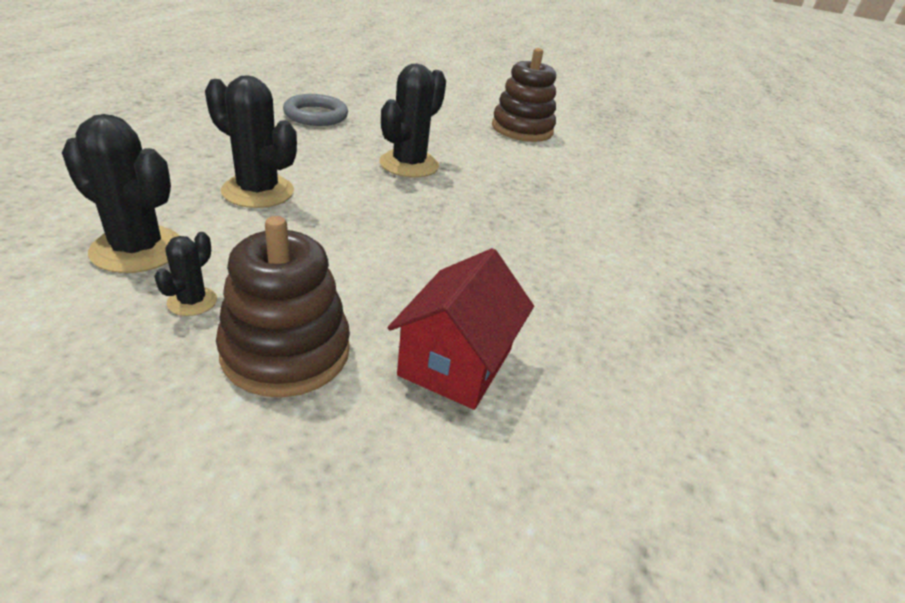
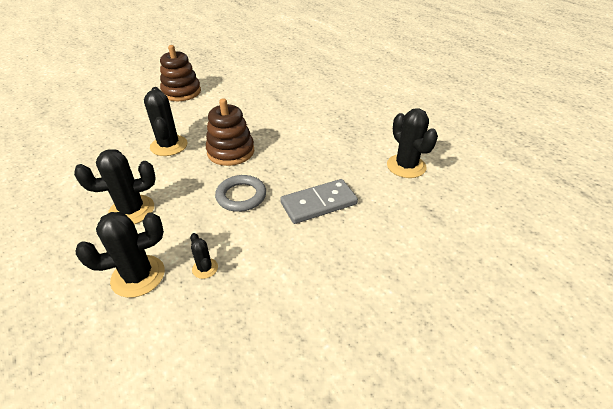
camera: 45 degrees left, 5 degrees up
brown stacking toy [216,216,350,397] -> brown stacking toy moved to [206,99,254,166]
grey ring [283,94,348,126] -> grey ring moved to [215,175,266,212]
red house [388,248,534,410] -> grey domino [280,179,358,224]
none -> black cactus [387,108,438,178]

